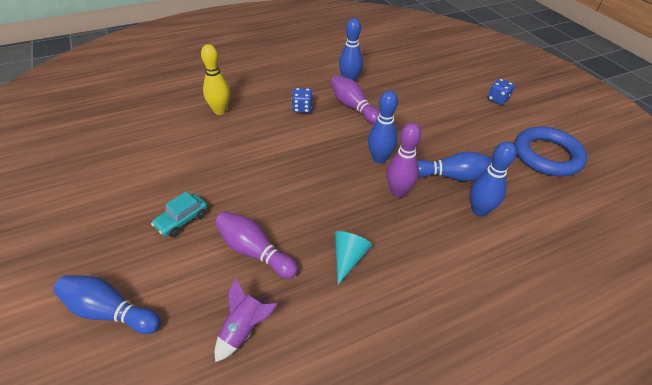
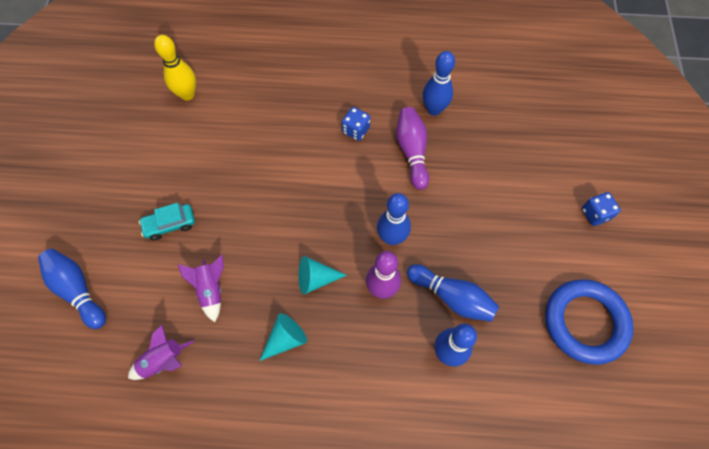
camera: 30 degrees right, 20 degrees up
yellow bowling pin [201,44,230,115] -> yellow bowling pin moved to [154,35,196,101]
purple bowling pin [215,211,298,279] -> purple rocket [178,255,224,322]
none -> turquoise cone [298,256,347,294]

